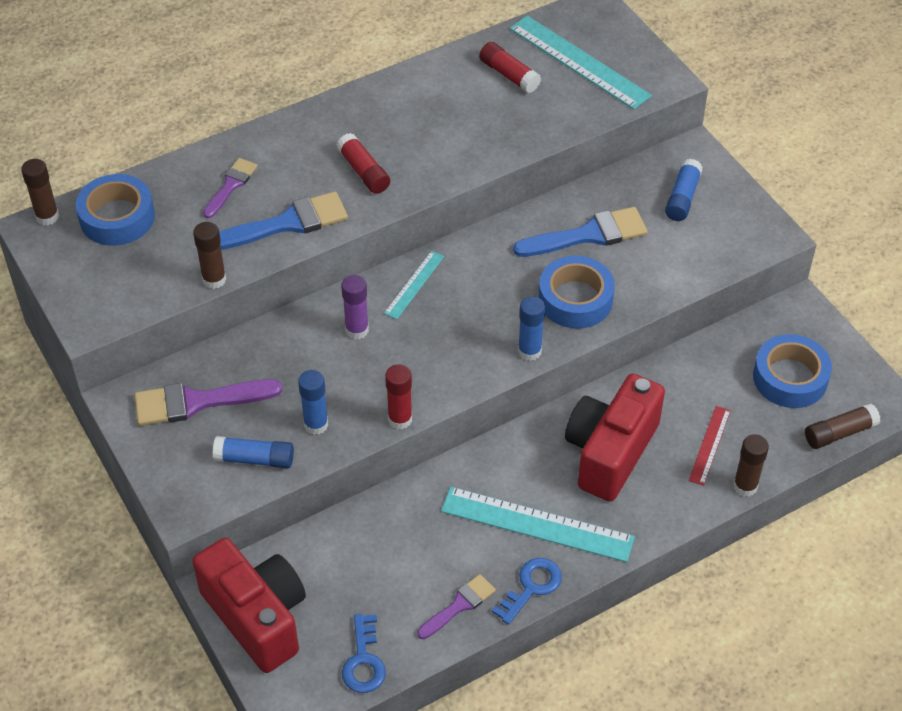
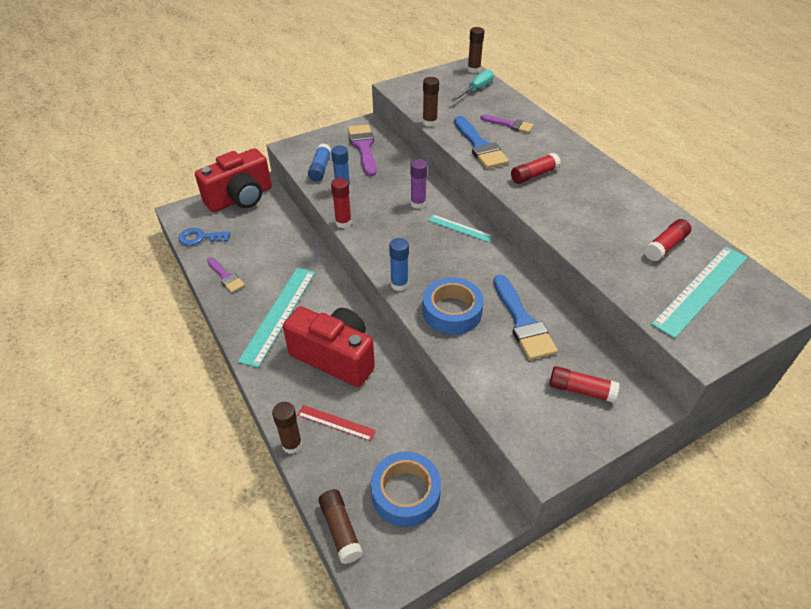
camera: 90 degrees right, 5 degrees down
blue tape [76,174,155,246] -> turquoise screwdriver [451,69,494,101]
blue key [492,558,562,625] -> none
blue glue stick [665,158,703,221] -> red glue stick [549,366,619,403]

